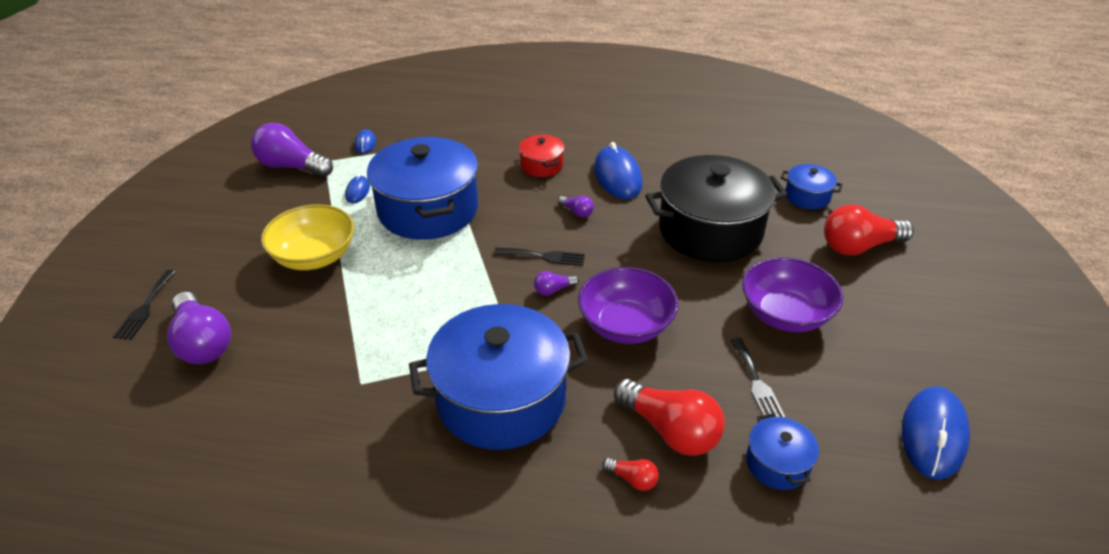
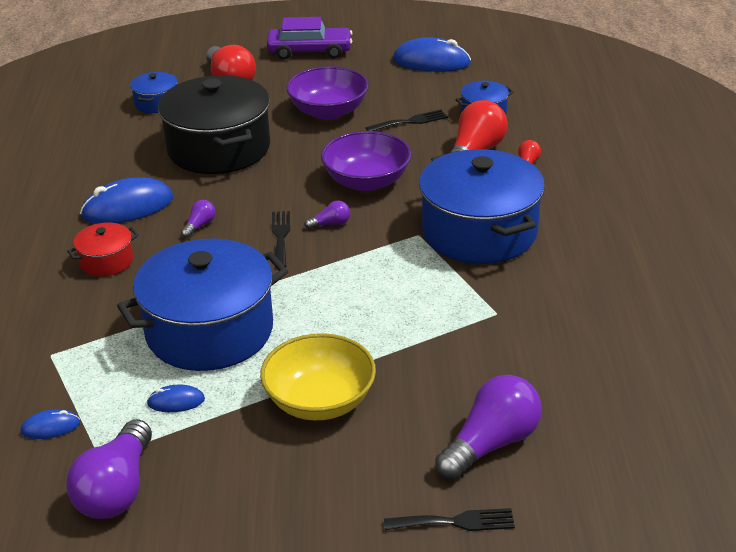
camera: 100 degrees left, 5 degrees down
purple light bulb [534,271,579,296] -> purple light bulb turned 75 degrees counterclockwise [304,201,350,229]
none -> purple car [267,17,352,60]

